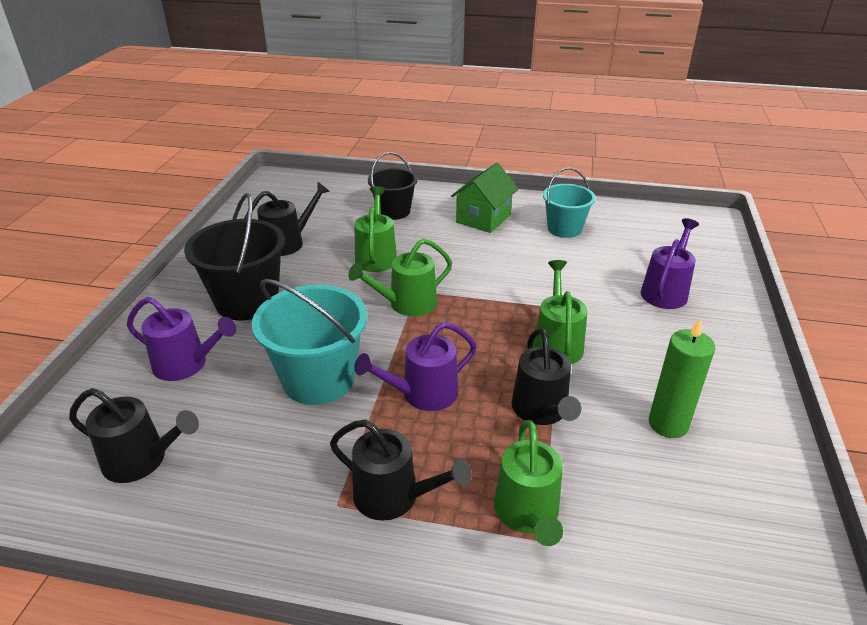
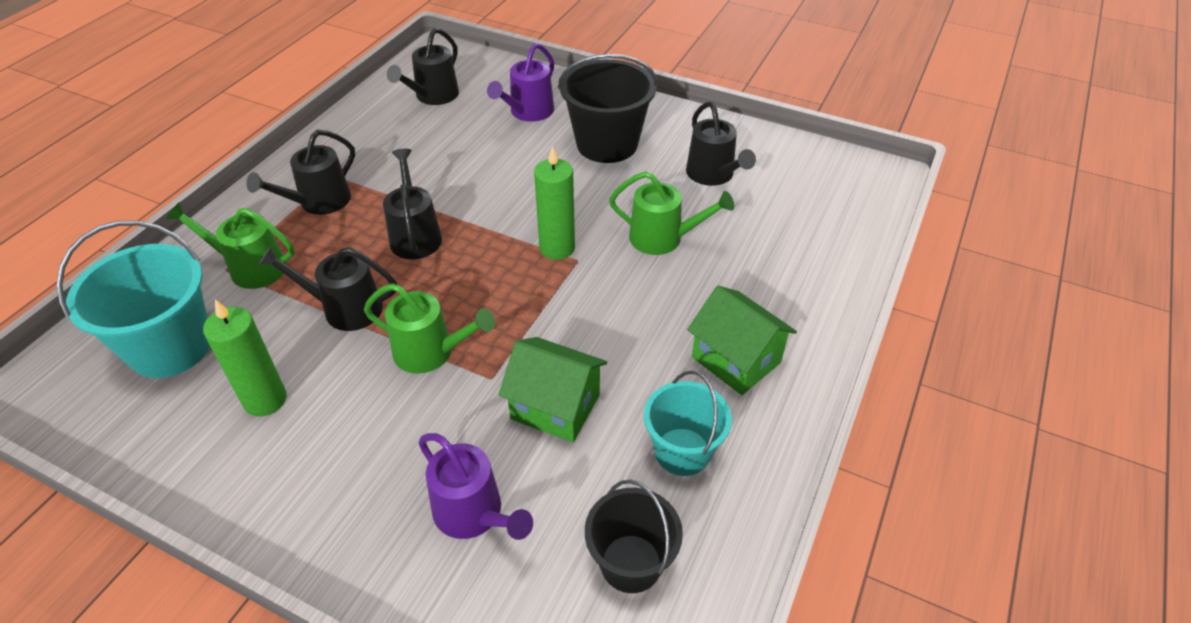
camera: 105 degrees right, 10 degrees up
turquoise bucket [252,279,367,405] -> turquoise bucket moved to [57,221,210,378]
green watering can [348,238,452,316] -> green candle [534,146,575,260]
purple watering can [354,322,477,411] -> black watering can [383,149,442,259]
black bucket [368,152,418,220] -> black bucket moved to [585,479,683,593]
none -> green house [499,337,607,443]

